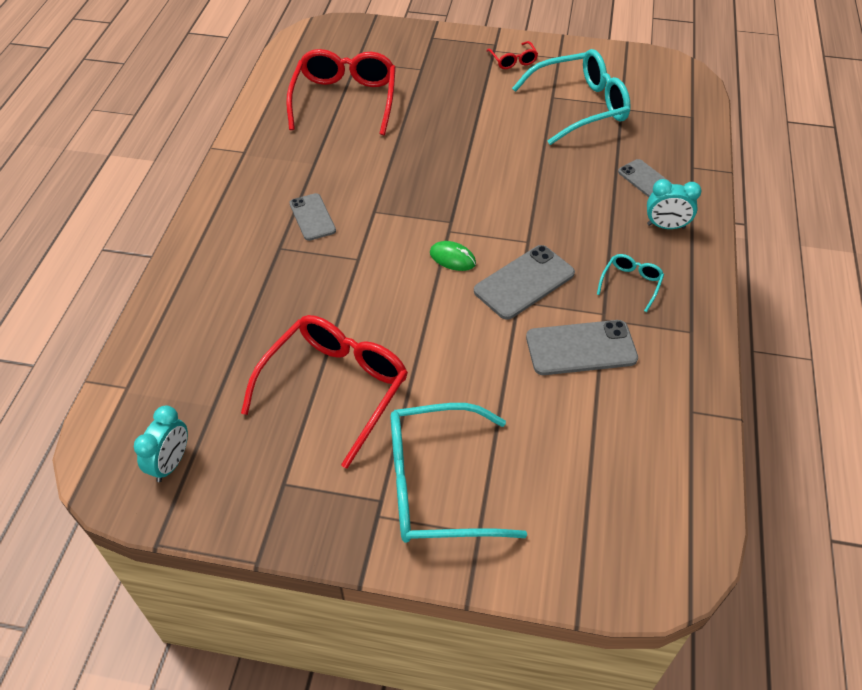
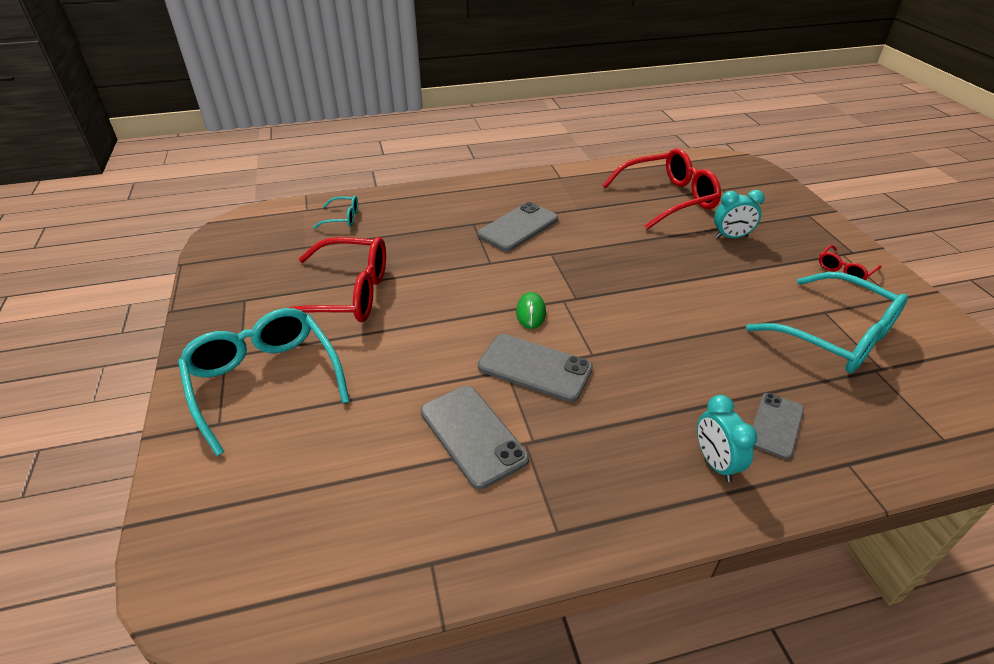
camera: 65 degrees right, 10 degrees down
turquoise clock [134,405,188,482] -> turquoise clock moved to [714,190,765,238]
grey phone [289,193,336,241] -> grey phone [477,202,558,251], size x1.52
turquoise glasses [597,254,664,312] -> turquoise glasses moved to [313,196,358,229]

